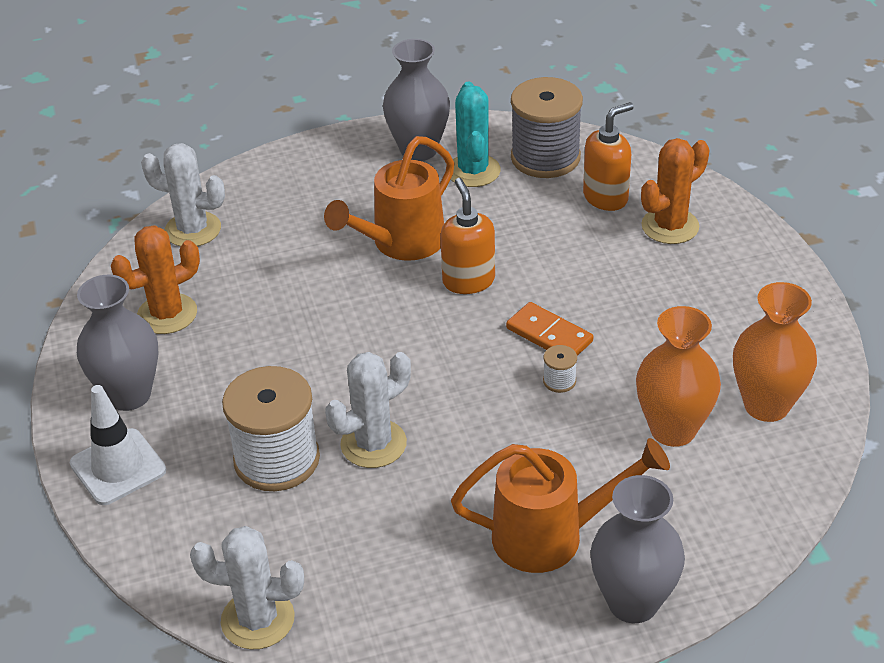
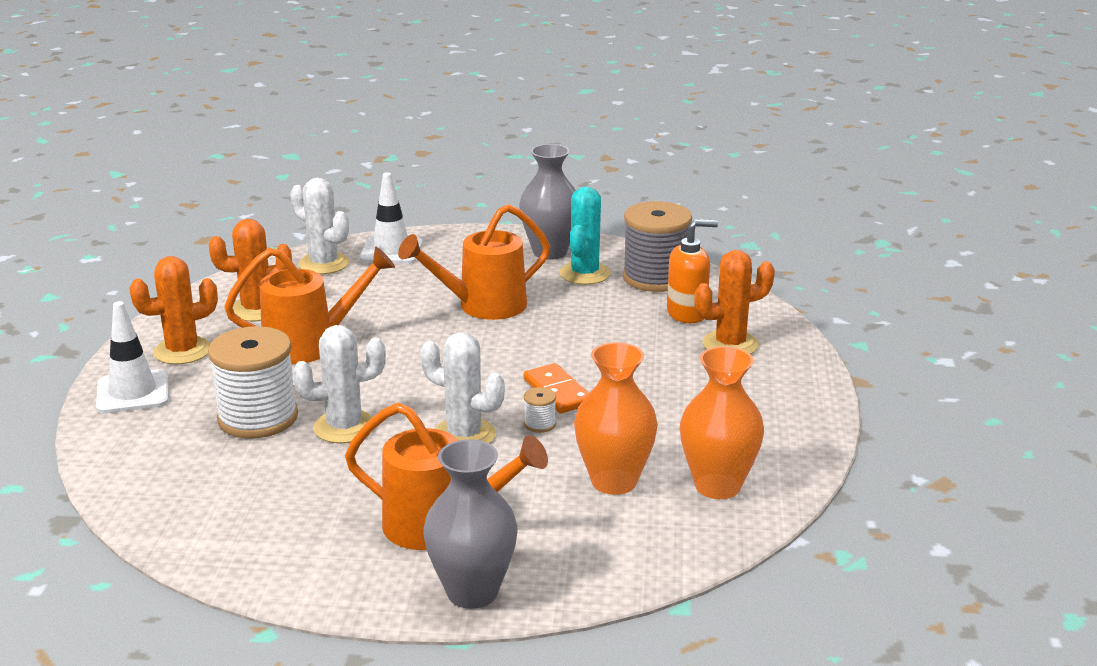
camera: 20 degrees right, 15 degrees down
grey vase [77,275,159,411] -> orange cactus [129,256,218,365]
white cactus [190,526,304,649] -> white cactus moved to [420,332,505,444]
orange soap dispenser [440,178,495,294] -> none
none -> orange watering can [224,246,395,364]
none -> white traffic cone [360,172,423,264]

